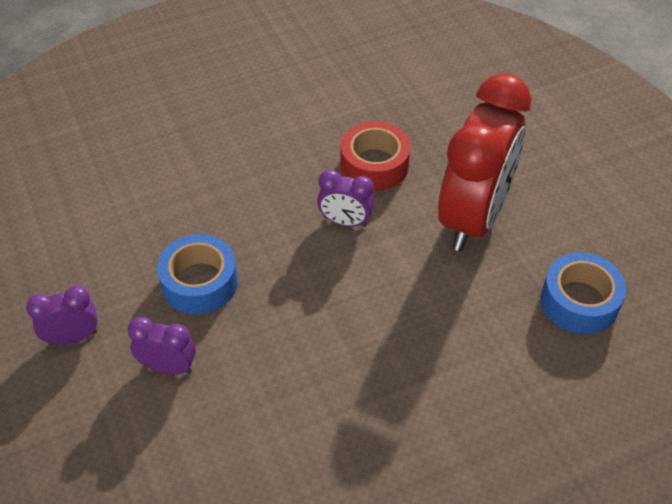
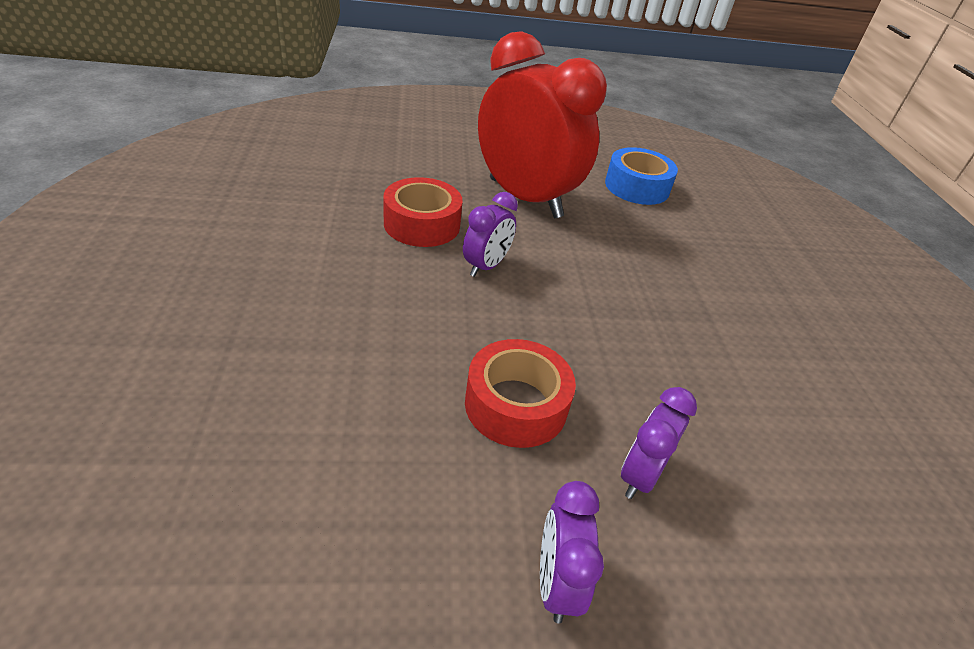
camera: 75 degrees left, 10 degrees down
blue tape [157,234,238,315] -> red tape [465,339,576,448]

